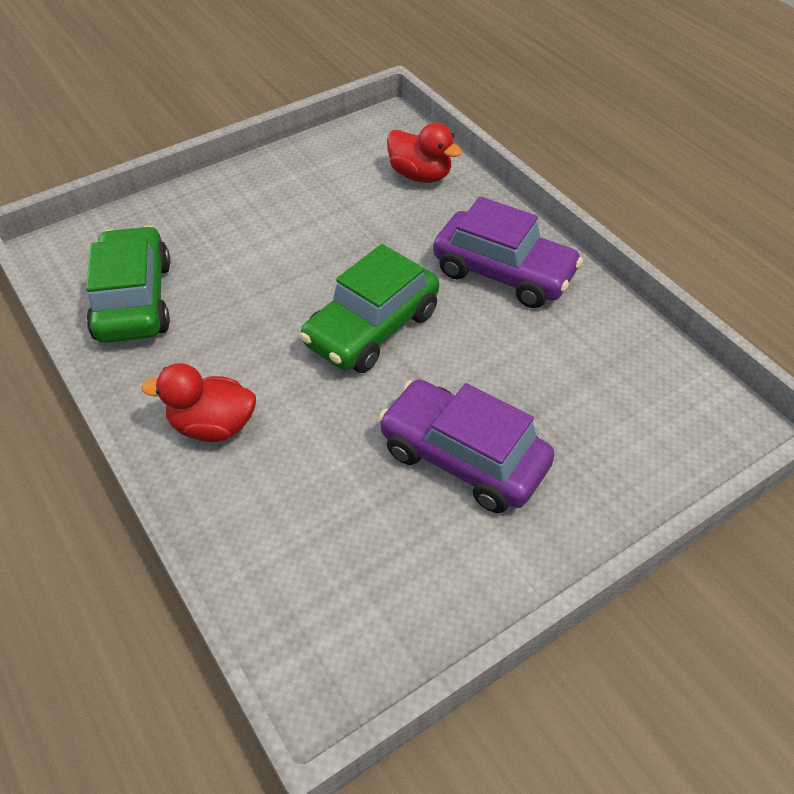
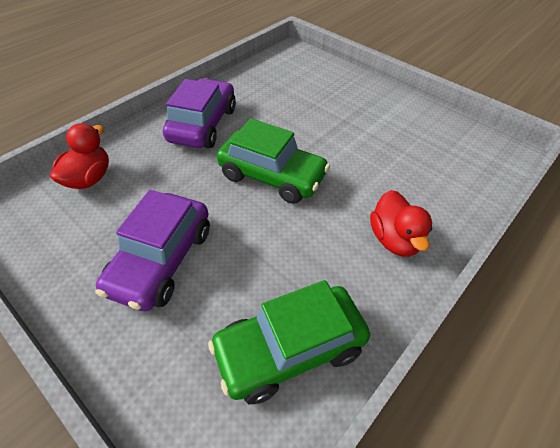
camera: 105 degrees left, 0 degrees up
purple car [378,379,555,513] -> purple car moved to [95,190,210,311]

